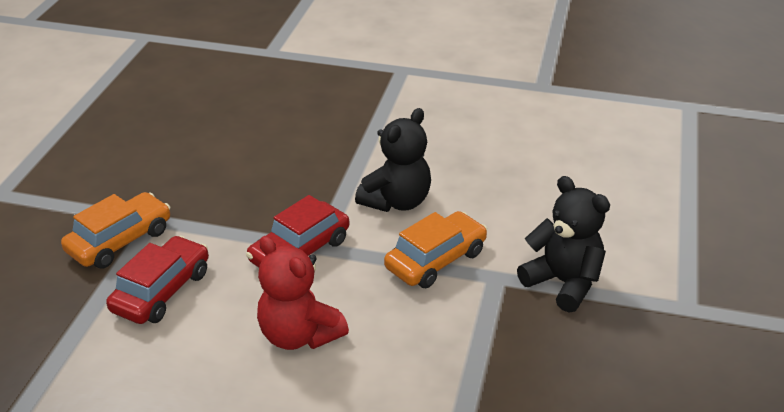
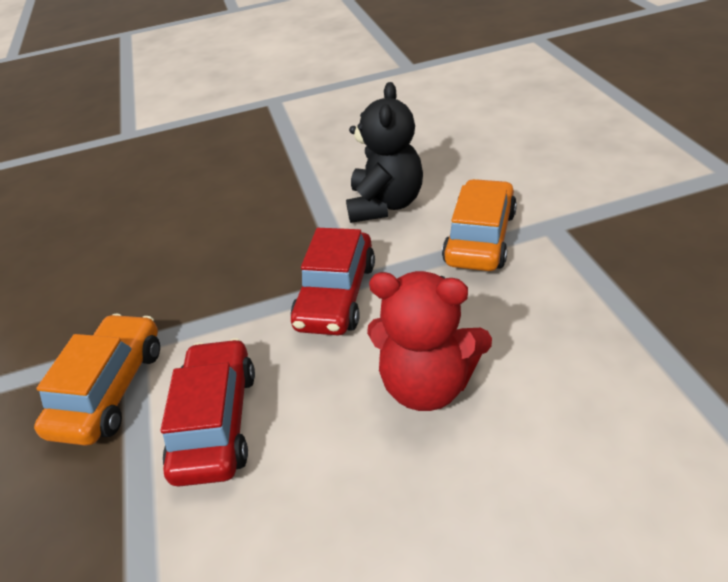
camera: 25 degrees left, 5 degrees up
black teddy bear [517,176,610,313] -> none

